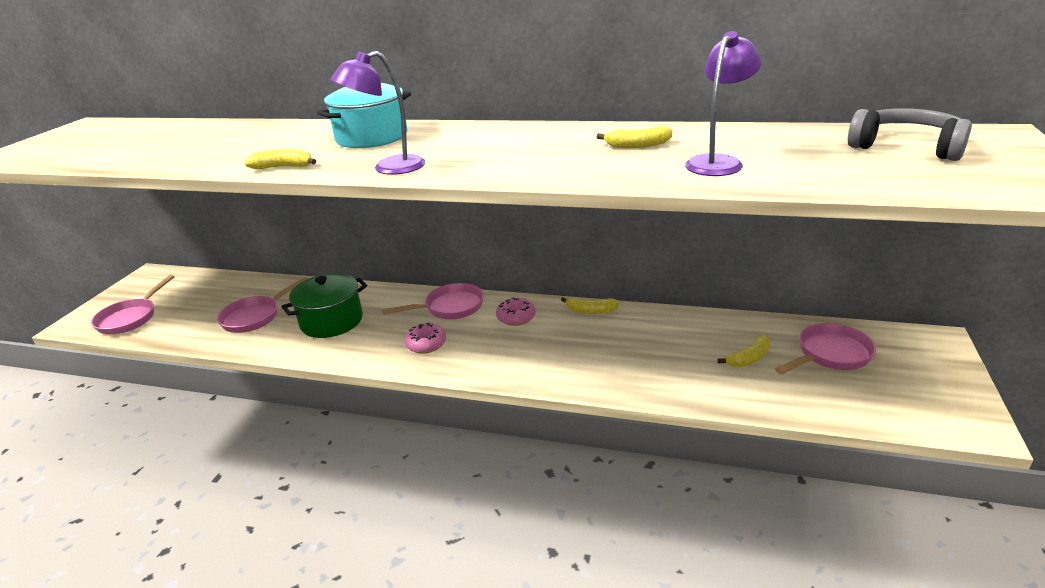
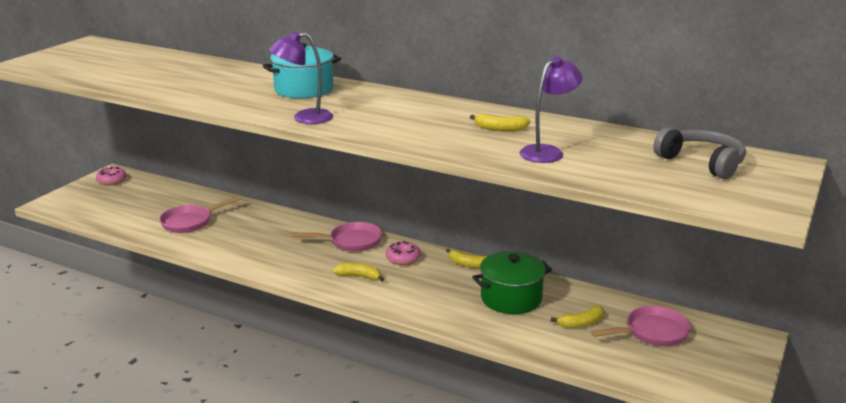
camera: 10 degrees right, 5 degrees down
pink pan [91,275,174,334] -> none
yellow banana [245,149,316,169] -> yellow banana moved to [333,263,384,281]
green pot [282,273,367,338] -> green pot moved to [472,251,552,314]
pink donut [404,323,446,354] -> pink donut moved to [96,167,127,185]

